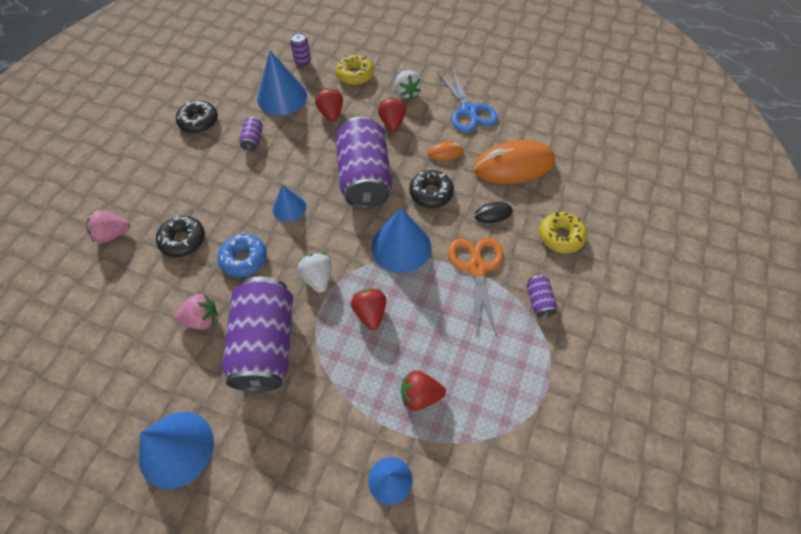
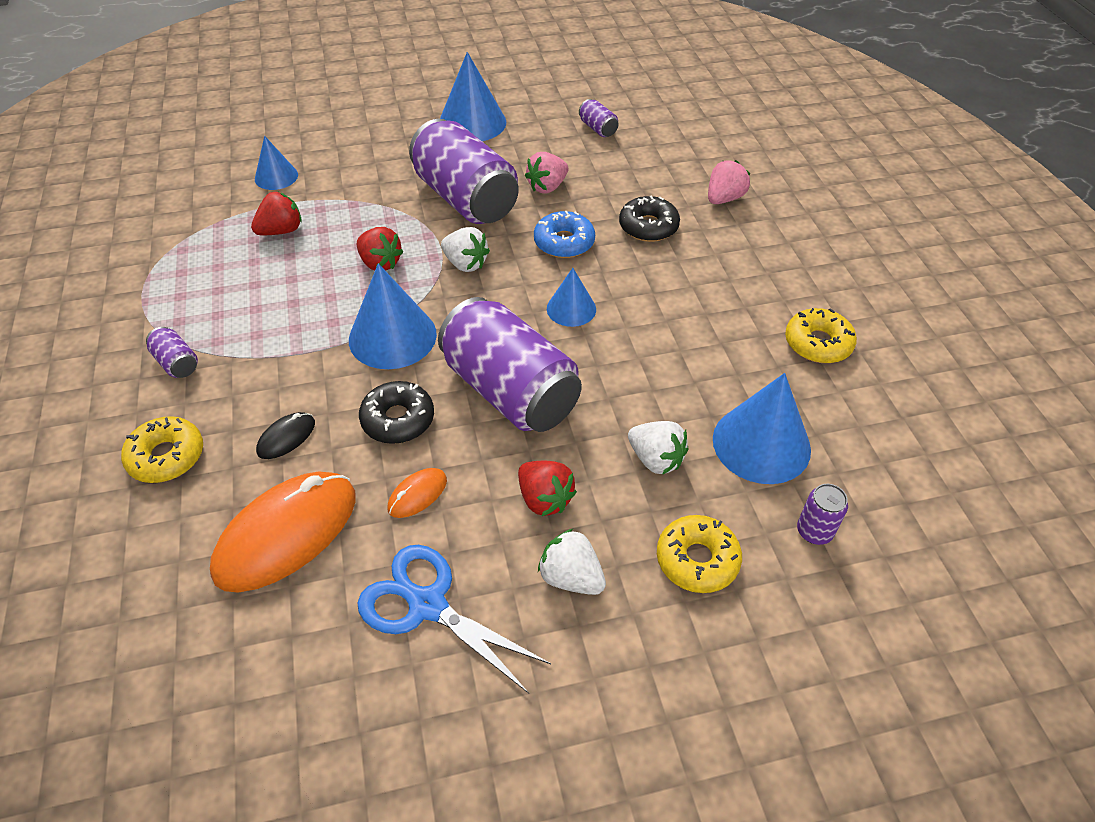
camera: 145 degrees right, 10 degrees down
black donut [176,100,218,133] -> yellow donut [785,308,857,363]
purple can [239,117,263,151] -> purple can moved to [579,99,618,137]
red strawberry [315,88,343,122] -> white strawberry [628,421,689,475]
orange scissors [448,237,503,338] -> none

